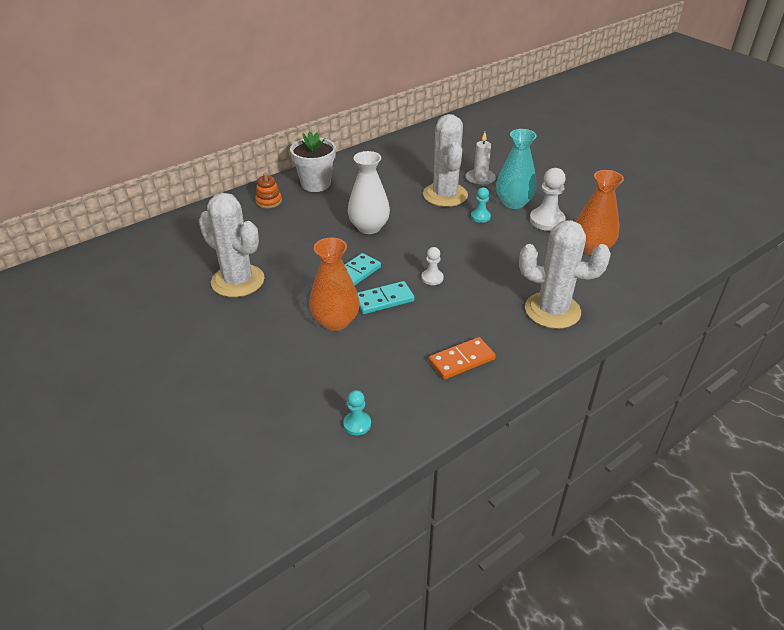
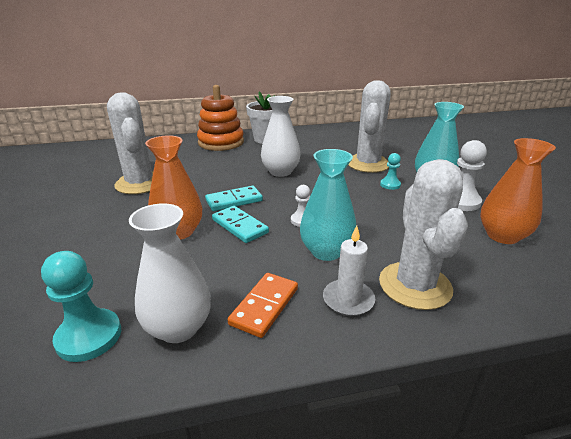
camera: 25 degrees right, 10 degrees down
orange stacking toy [255,173,282,208] -> orange stacking toy [197,85,244,151], size x2.09
turquoise pawn [343,390,371,435] -> turquoise pawn [41,251,121,362], size x1.75
turquoise domino [358,281,415,314] -> turquoise domino turned 45 degrees clockwise [212,206,269,243]
orange domino [429,337,496,380] -> orange domino turned 60 degrees counterclockwise [228,273,298,338]
white candle [466,132,496,186] -> white candle moved to [323,225,375,316]
white cactus [519,220,611,329] -> white cactus turned 45 degrees clockwise [379,159,468,310]
none -> white vase [129,203,211,343]
none -> turquoise vase [300,149,356,261]

